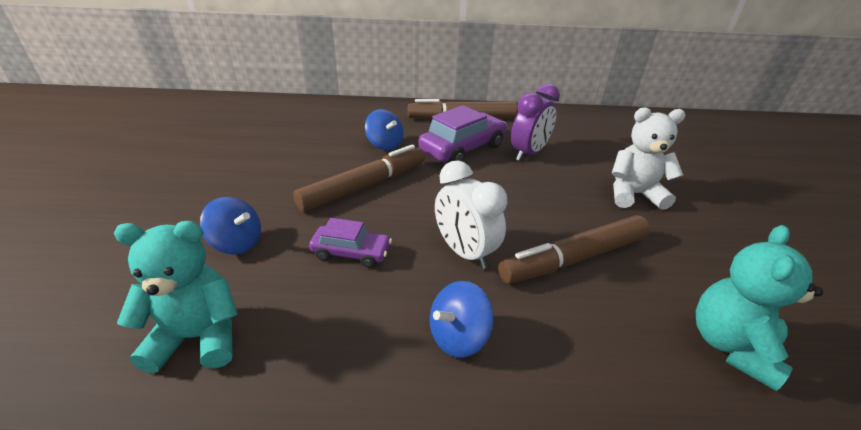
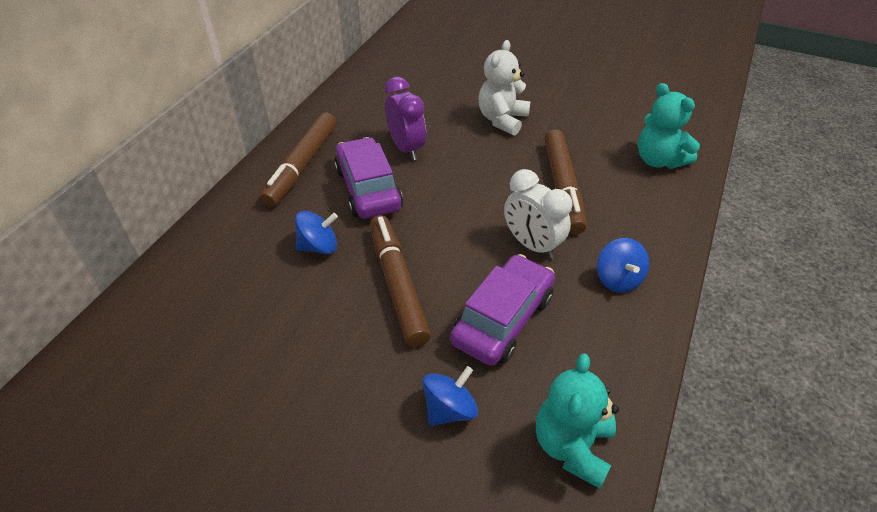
camera: 65 degrees left, 10 degrees up
purple car [309,218,392,268] -> purple car [450,254,555,366], size x1.72
white clock [435,161,507,269] -> white clock turned 60 degrees clockwise [504,169,572,259]

